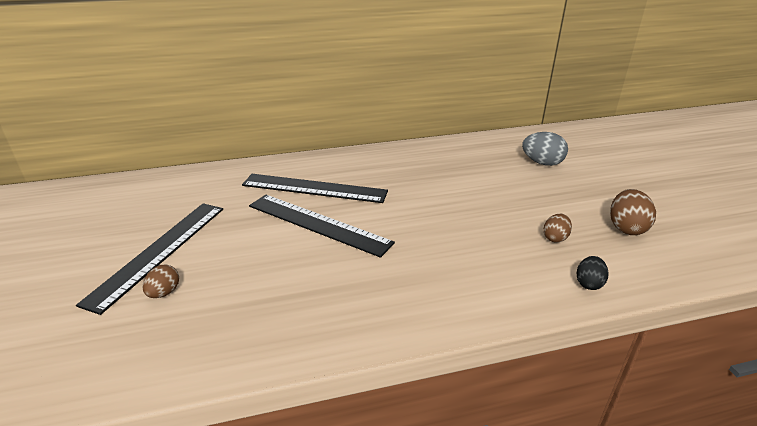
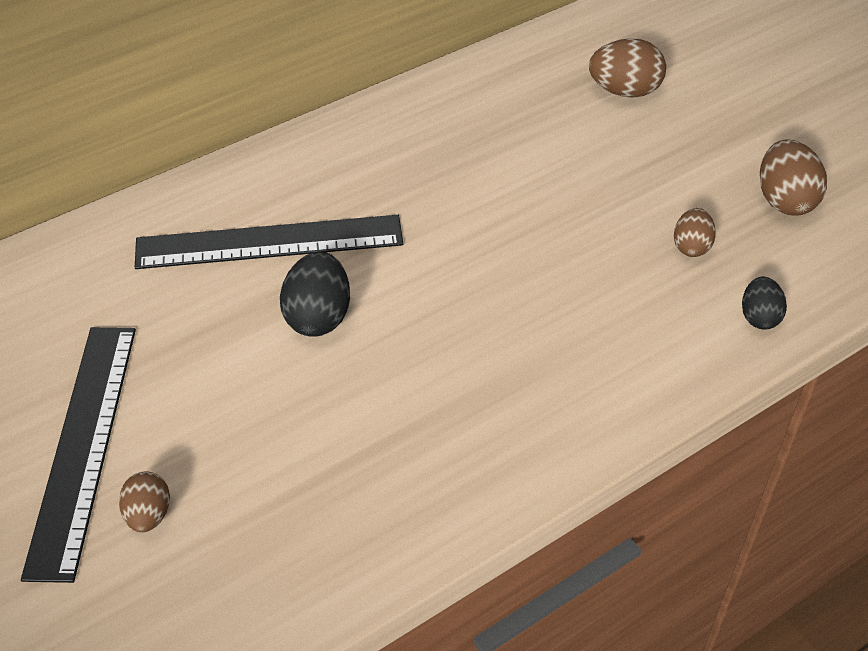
camera: 20 degrees left, 15 degrees up
black ruler [249,194,395,258] -> black egg [280,252,350,337]
grey egg [522,132,568,166] -> brown egg [589,38,666,98]

